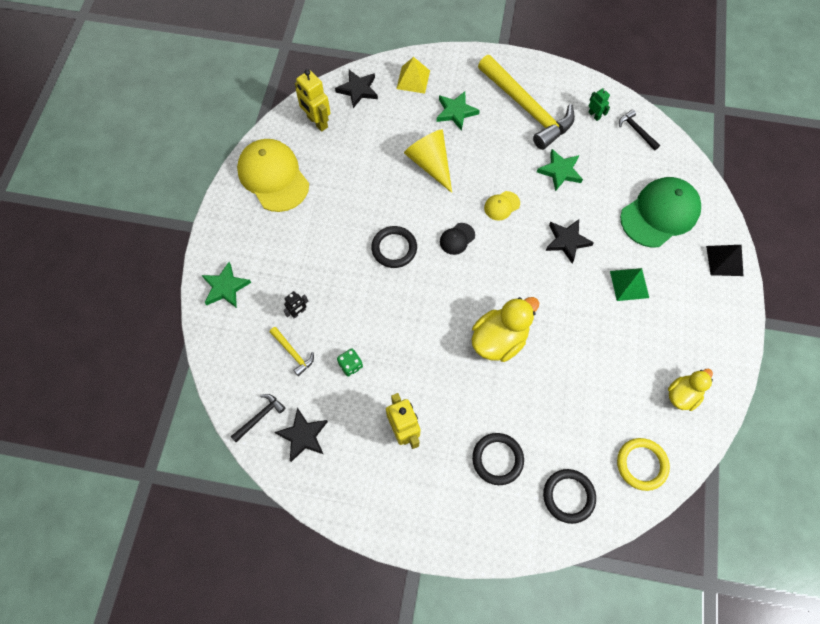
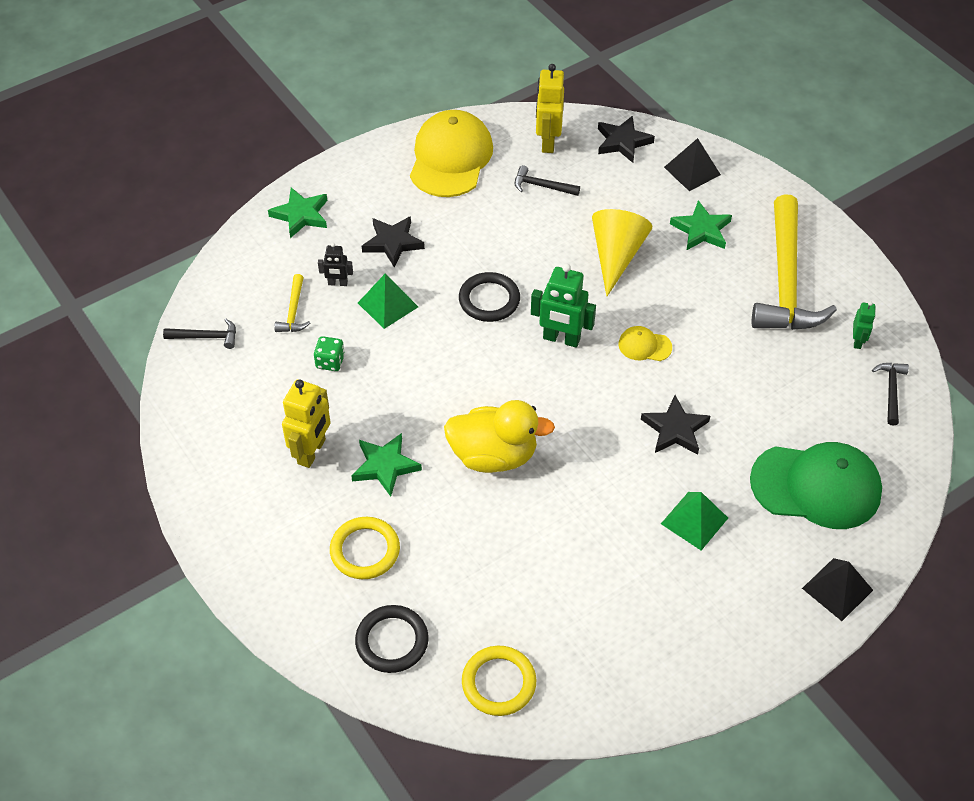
camera: 45 degrees right, 15 degrees down
black star [275,408,328,462] -> black star moved to [362,216,425,267]
yellow pyramid [396,57,430,94] -> black pyramid [664,138,721,191]
black cap [440,223,475,255] -> green robot [531,264,596,348]
black ring [472,433,524,485] -> yellow ring [330,517,400,579]
green star [537,149,583,192] -> green star moved to [351,433,422,497]
yellow duck [668,369,713,411] -> none
none -> green pyramid [358,273,418,329]
none -> black hammer [515,165,580,196]

